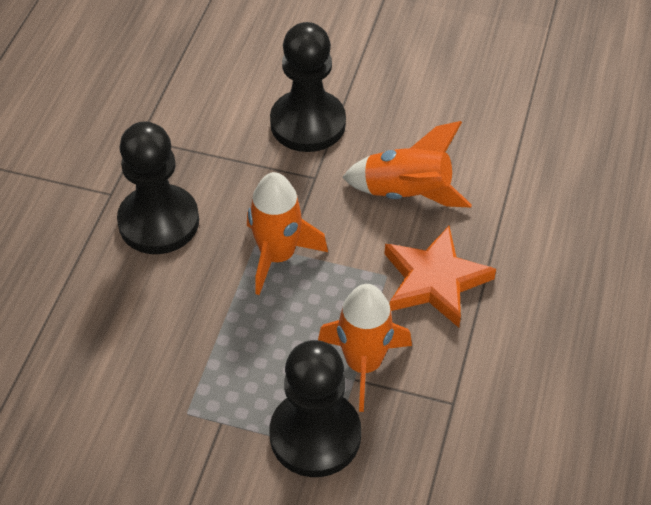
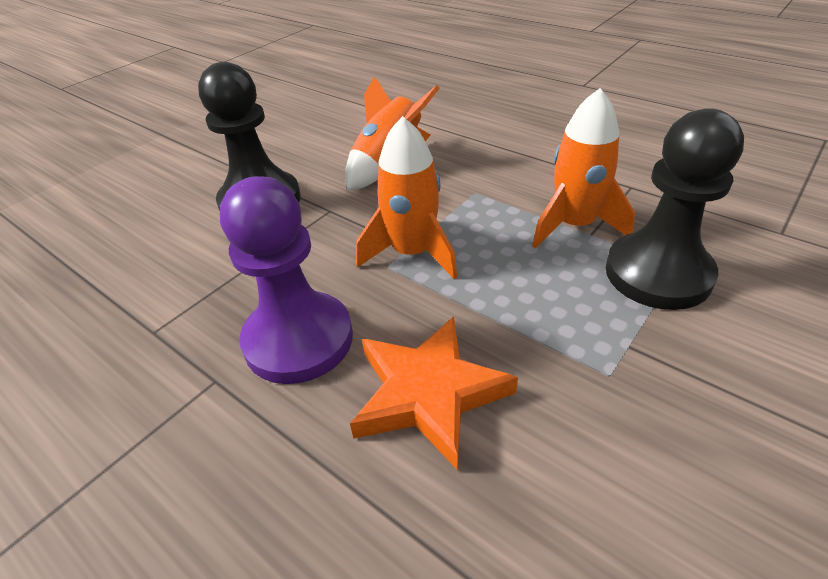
camera: 65 degrees left, 10 degrees down
black pawn [117,121,199,254] -> purple pawn [220,176,353,384]
orange star [384,226,496,328] -> orange star moved to [350,316,518,470]

